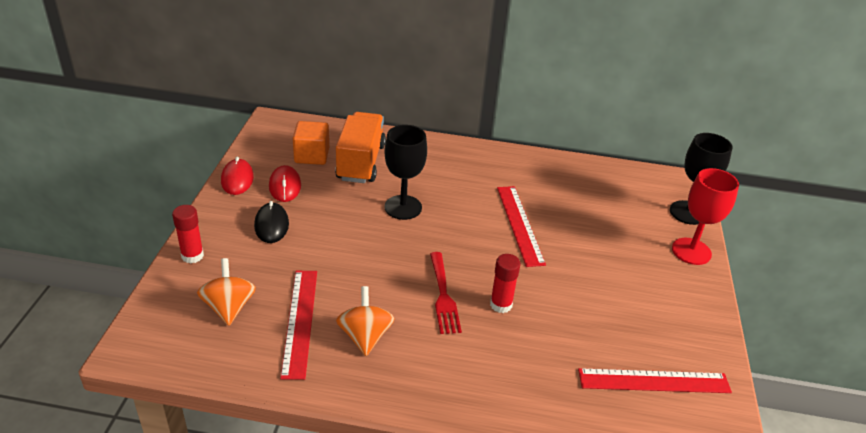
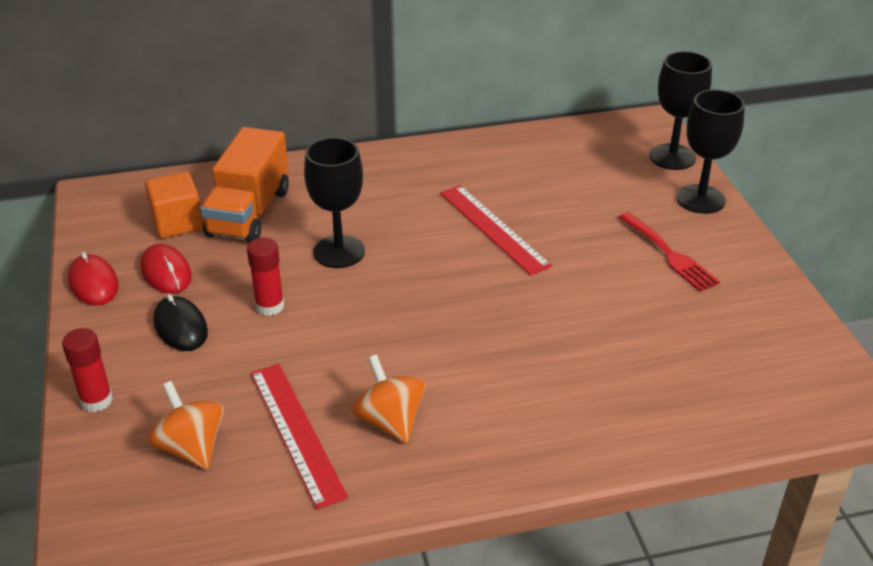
camera: 20 degrees left, 0 degrees up
orange truck [335,112,386,183] -> orange truck turned 150 degrees counterclockwise [200,127,289,243]
red fork [430,252,462,334] -> red fork moved to [619,212,720,292]
red glue stick [490,254,521,313] -> red glue stick moved to [247,238,284,316]
red ruler [578,368,732,393] -> none
red goblet [672,168,739,265] -> black goblet [676,90,745,214]

